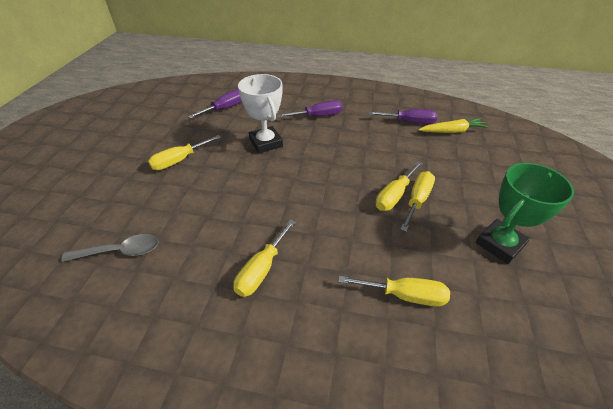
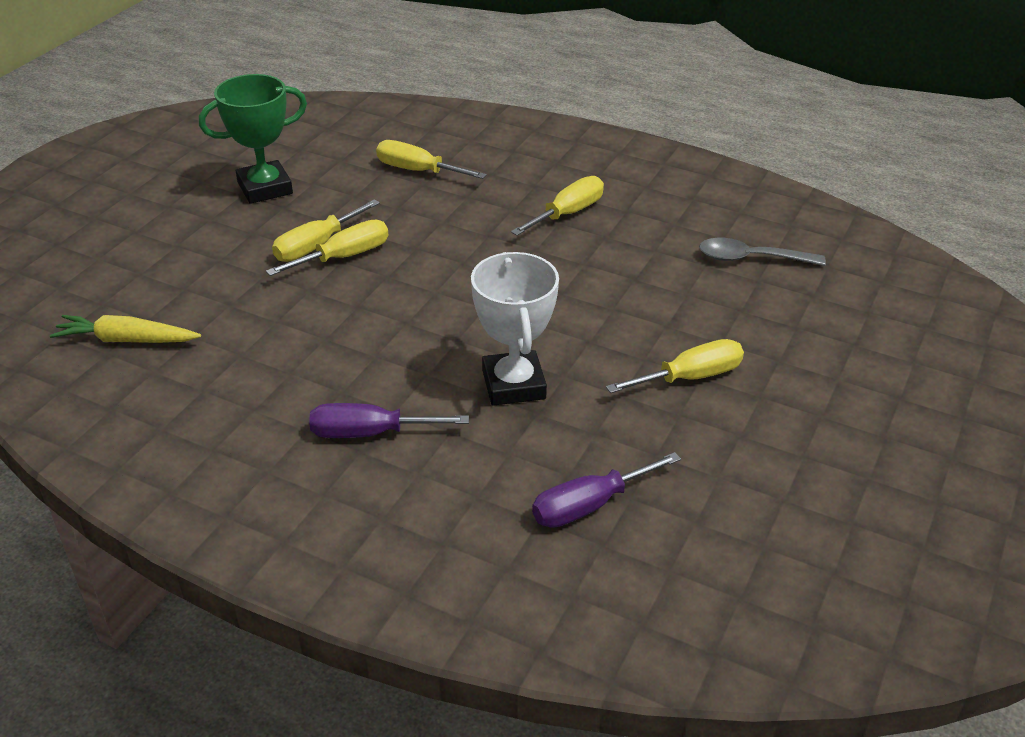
camera: 165 degrees left, 5 degrees down
purple screwdriver [369,109,437,124] -> none

